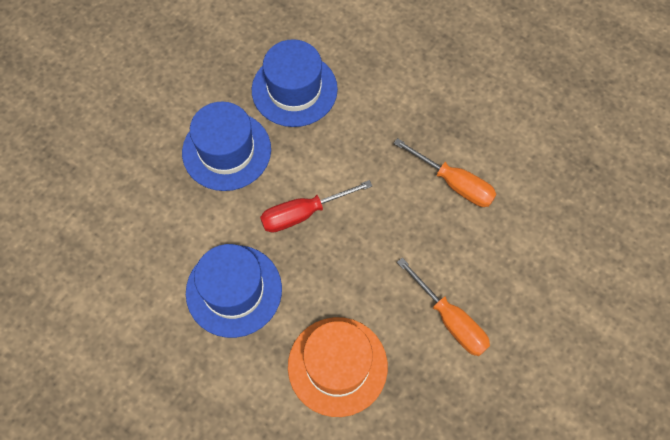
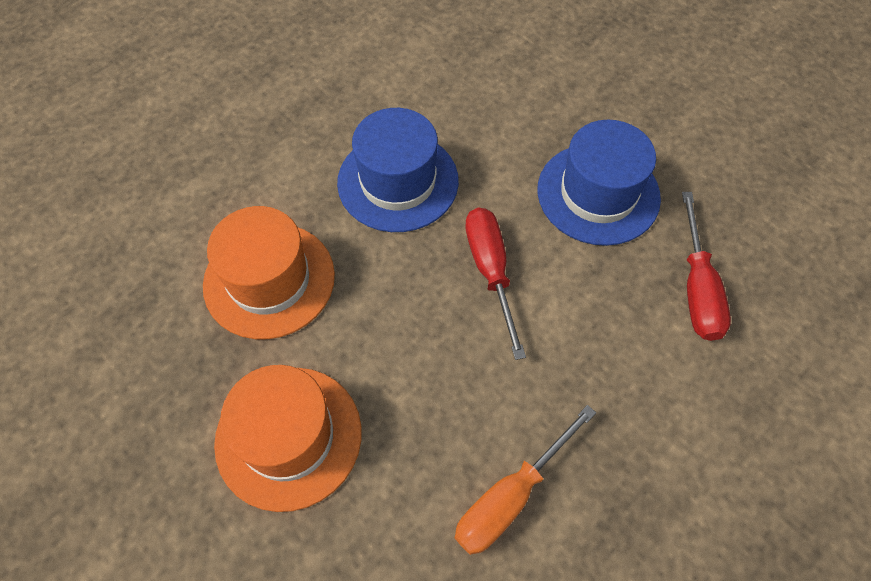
camera: 100 degrees right, 5 degrees down
blue hat [252,39,338,127] -> red screwdriver [682,192,731,341]
orange screwdriver [397,258,490,356] -> orange hat [214,365,362,512]

